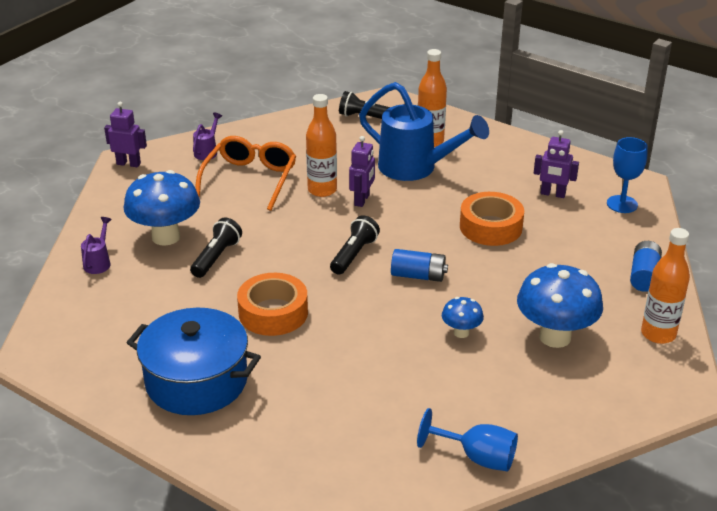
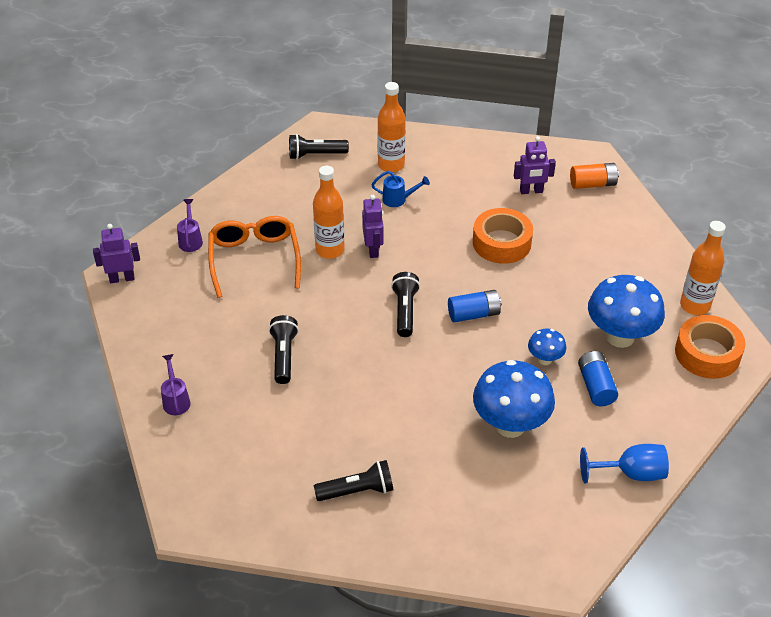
camera: 25 degrees left, 10 degrees up
blue mushroom [124,170,200,246] -> blue mushroom moved to [473,360,555,438]
blue pot [127,308,261,415] -> black flashlight [314,460,393,501]
orange tape [237,273,308,336] -> orange tape moved to [675,315,746,379]
blue watering can [359,82,489,181] -> blue watering can [371,171,430,207], size x0.42
blue goblet [607,137,648,213] -> orange battery [570,163,619,189]
blue battery [630,241,662,292] -> blue battery moved to [578,351,618,406]

